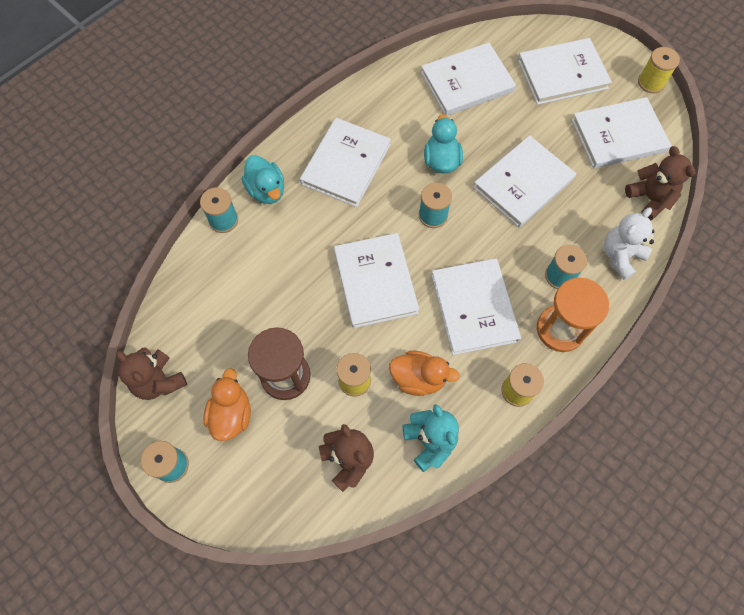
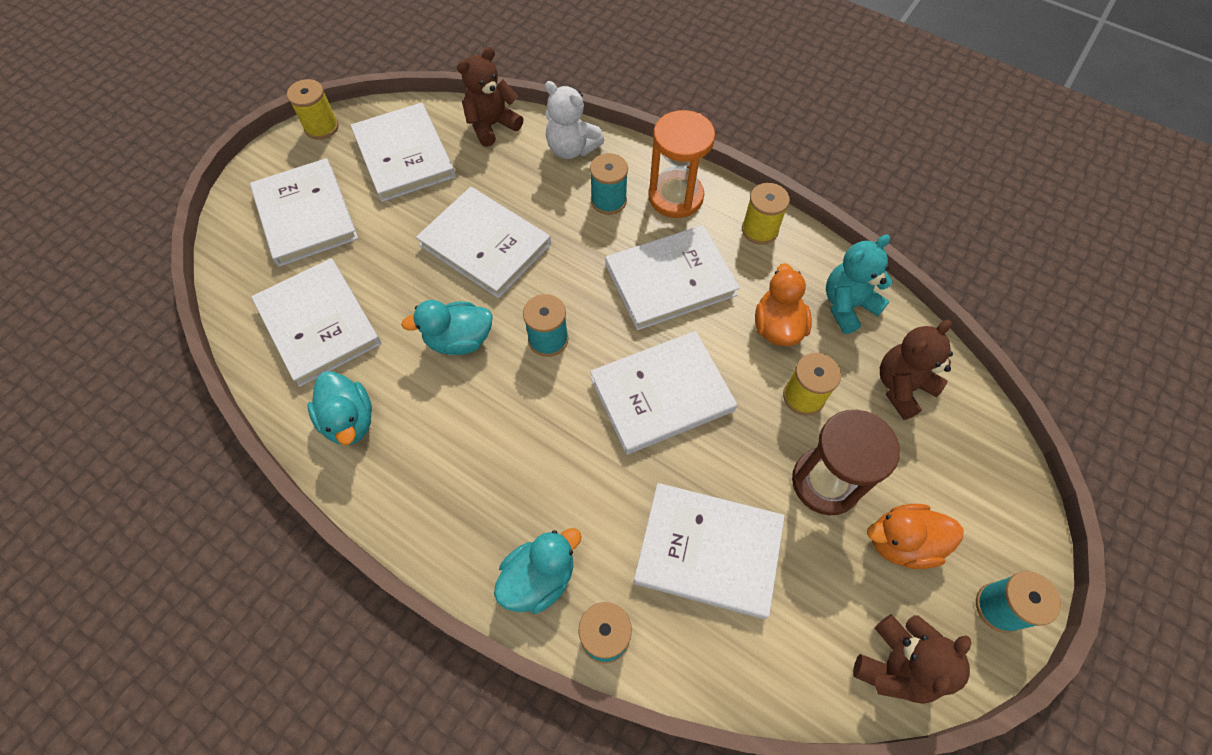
camera: 100 degrees left, 5 degrees down
white book [300,118,391,207] -> white book moved to [633,483,785,619]
none -> turquoise duck [308,371,372,445]

